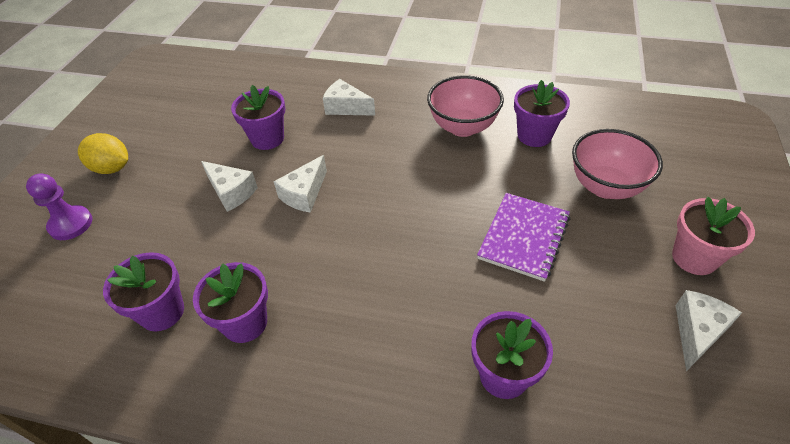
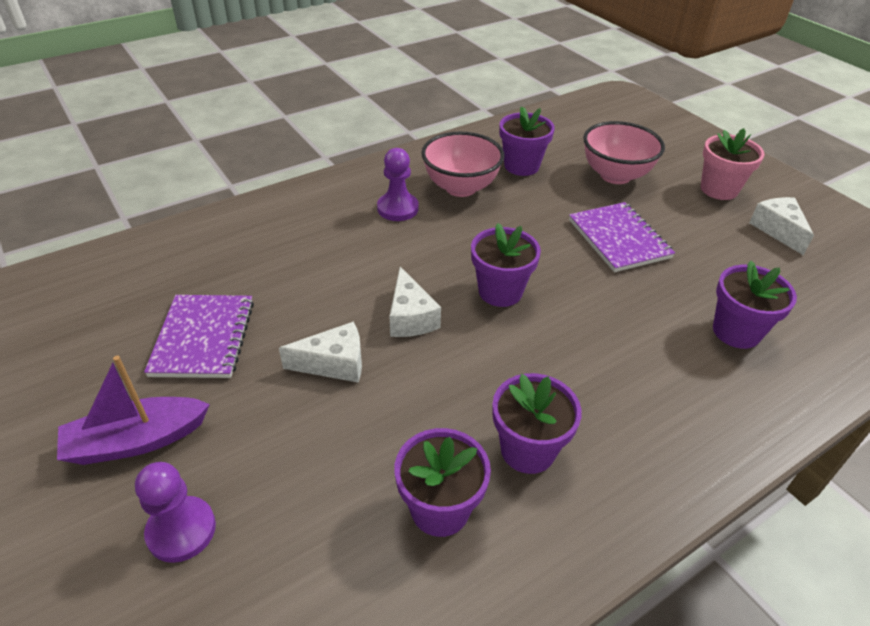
camera: 50 degrees left, 5 degrees down
yellow lemon [78,133,128,174] -> purple boat [57,356,210,465]
purple flower pot [231,85,285,150] -> purple flower pot moved to [471,223,541,307]
white cheese [323,79,375,116] -> none
none -> purple notebook [144,295,254,378]
none -> purple pawn [377,148,419,221]

